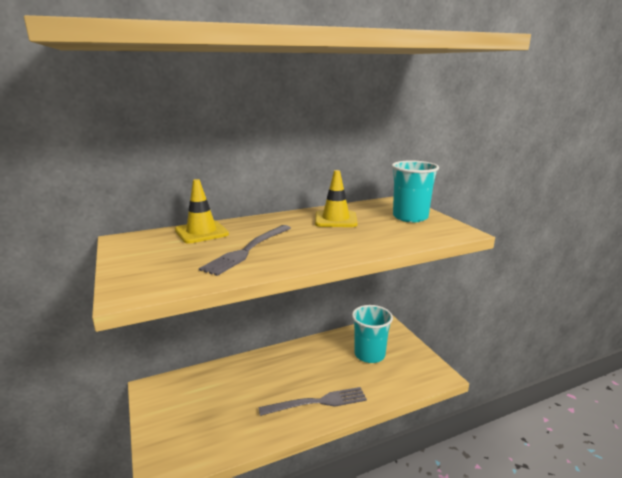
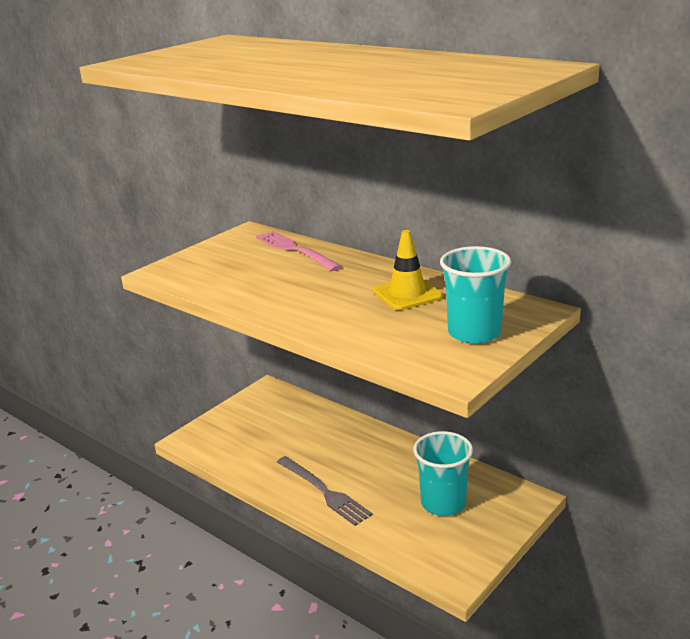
camera: 65 degrees right, 5 degrees up
yellow traffic cone [175,179,229,244] -> pink fork [256,231,342,271]
grey fork [199,225,291,276] -> none

